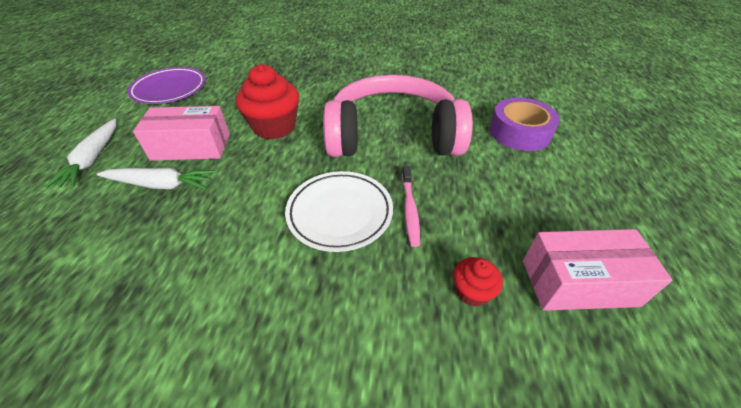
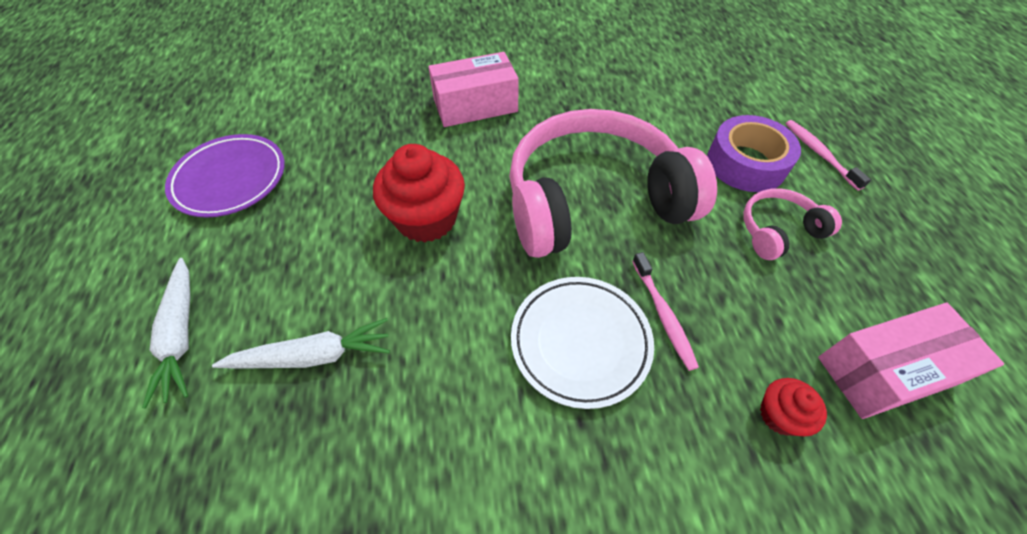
camera: 15 degrees left, 10 degrees up
pink box [133,106,230,161] -> pink box moved to [428,52,519,127]
none -> pink headphones [743,188,842,260]
none -> pink toothbrush [786,120,871,191]

